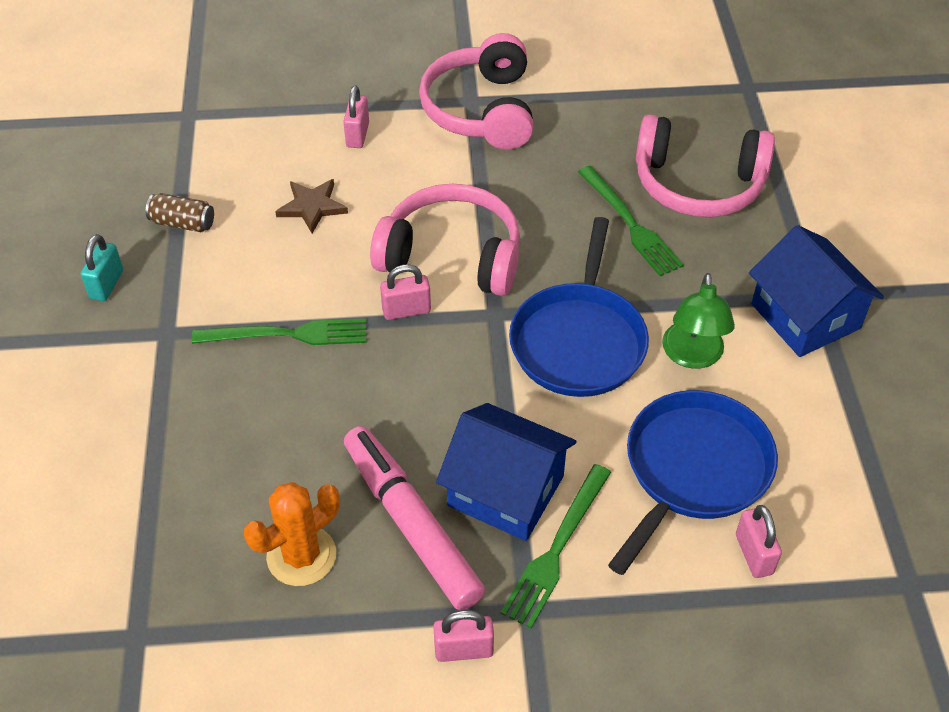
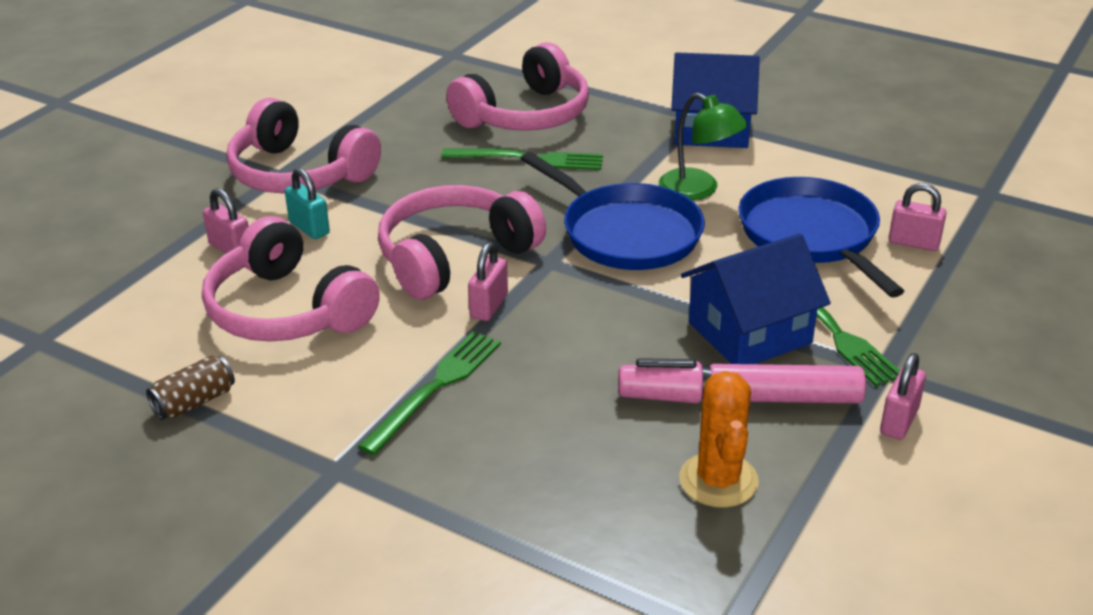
camera: 55 degrees left, 15 degrees down
turquoise padlock [81,234,123,301] -> turquoise padlock moved to [285,168,330,239]
brown star [275,179,348,233] -> pink headphones [202,216,380,341]

